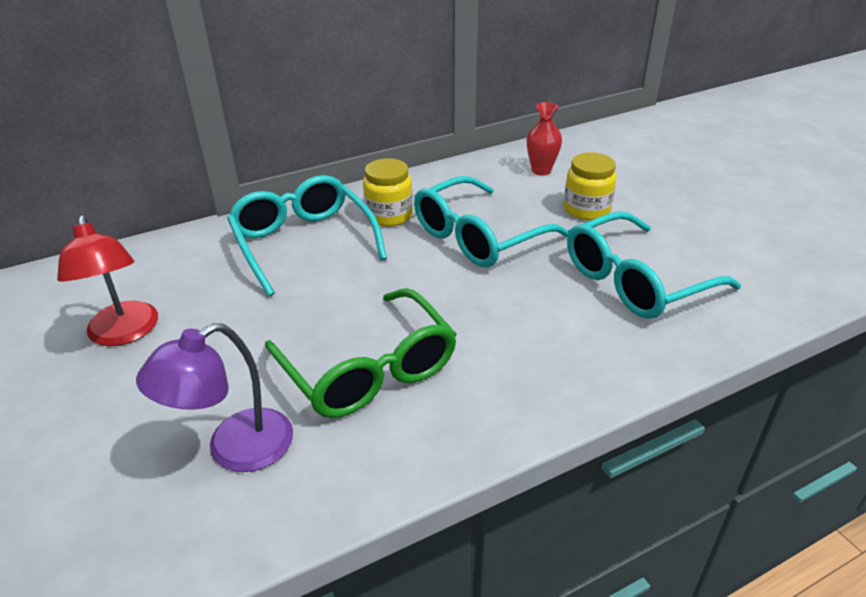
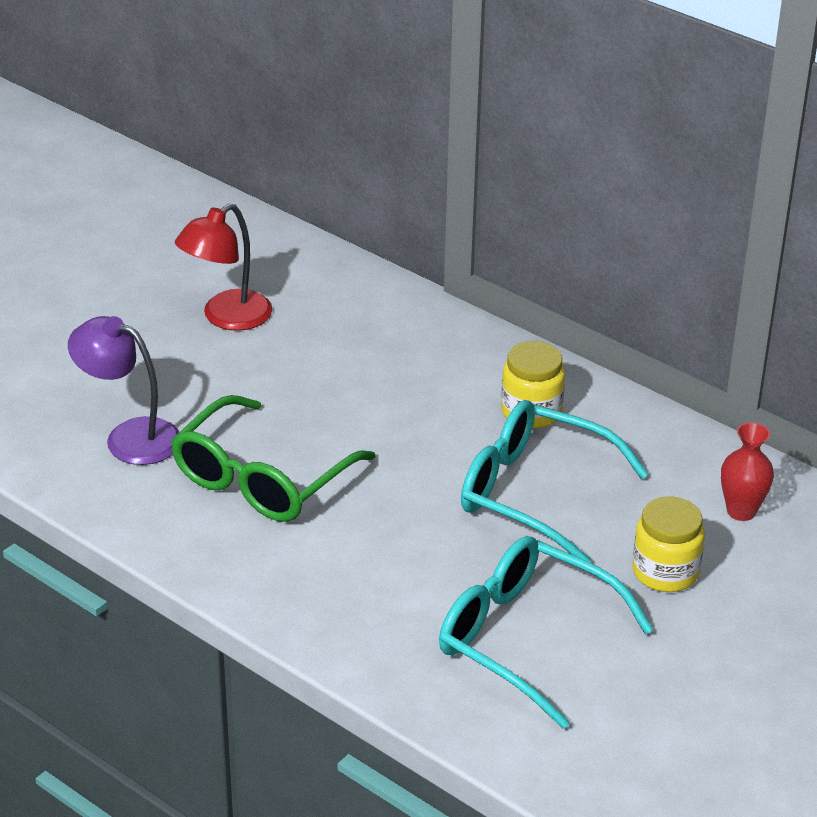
camera: 65 degrees right, 0 degrees up
turquoise glasses [227,175,387,297] -> none

